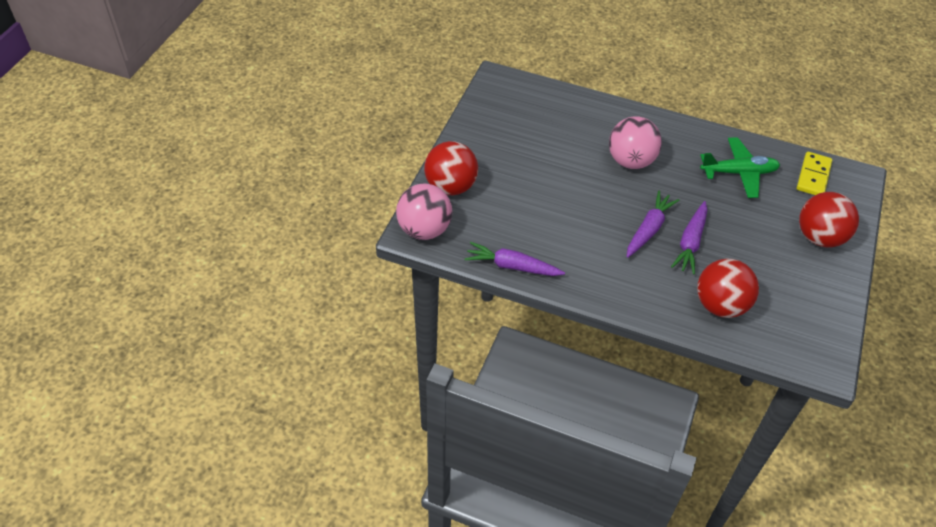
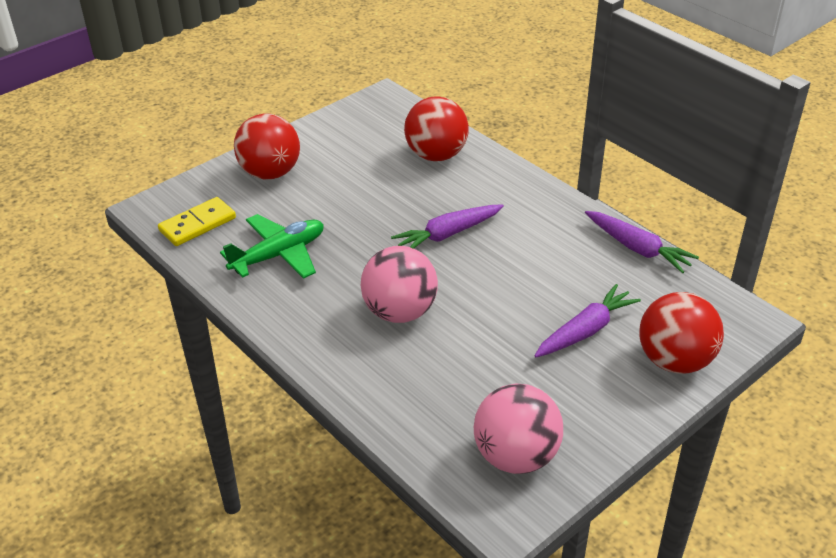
camera: 150 degrees left, 10 degrees down
pink ball [396,184,452,240] -> pink ball moved to [474,383,563,474]
purple carrot [671,201,707,275] -> purple carrot moved to [534,284,641,357]
green plane [700,137,780,198] -> green plane turned 120 degrees clockwise [220,214,324,279]

